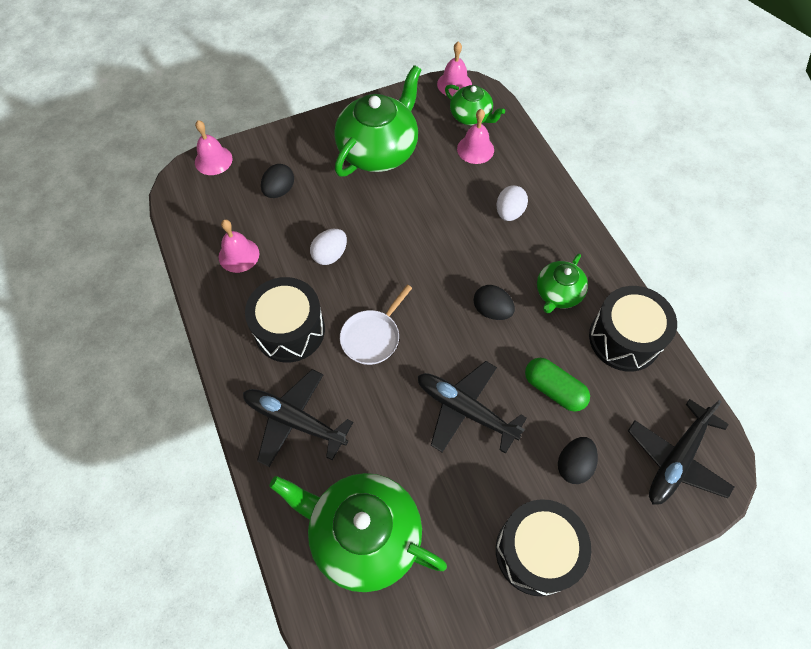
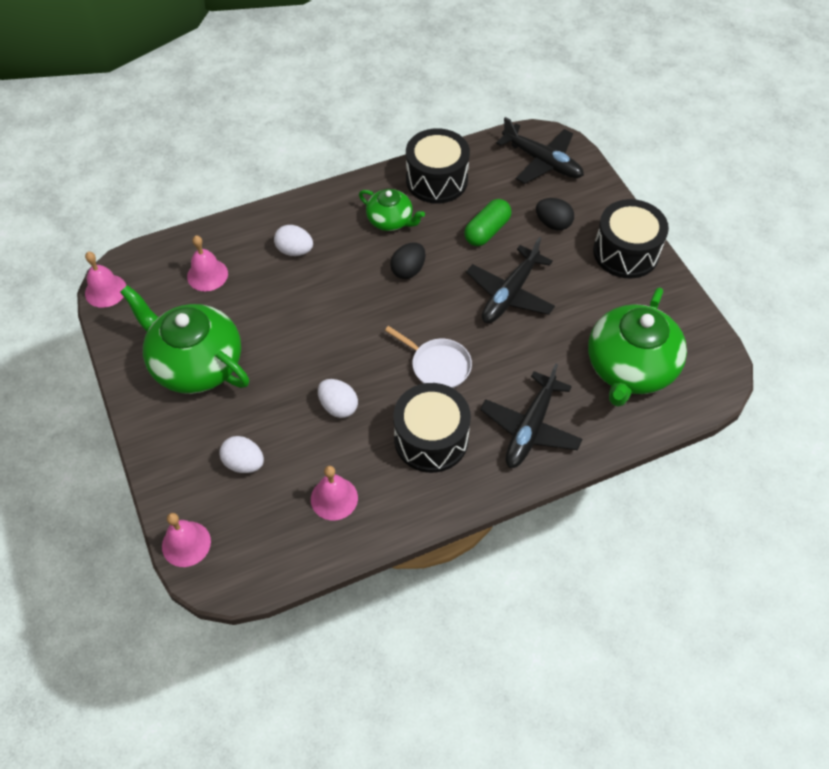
camera: 90 degrees left, 5 degrees down
black egg [261,164,294,198] -> white egg [219,436,264,473]
green teapot [445,85,505,125] -> none

